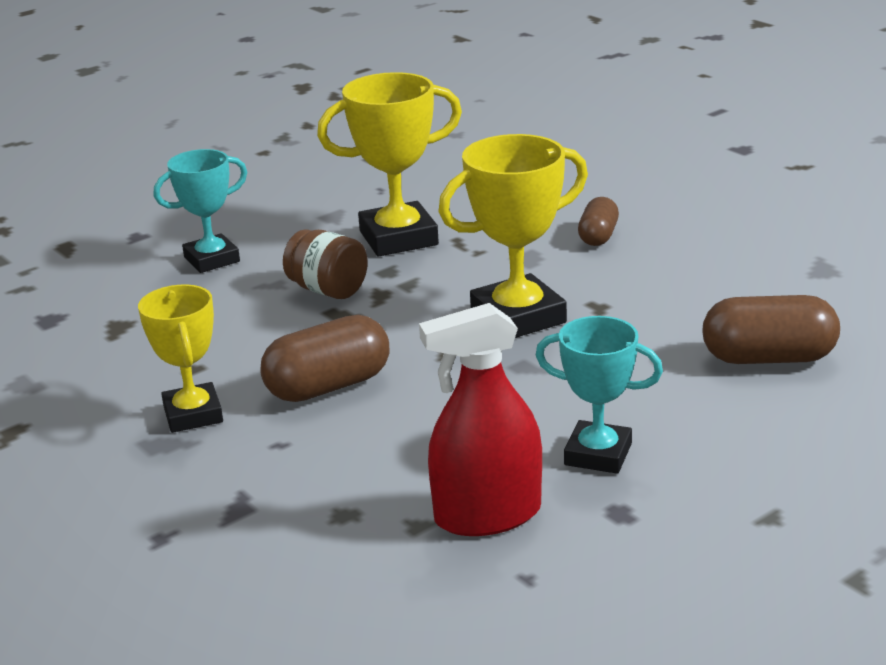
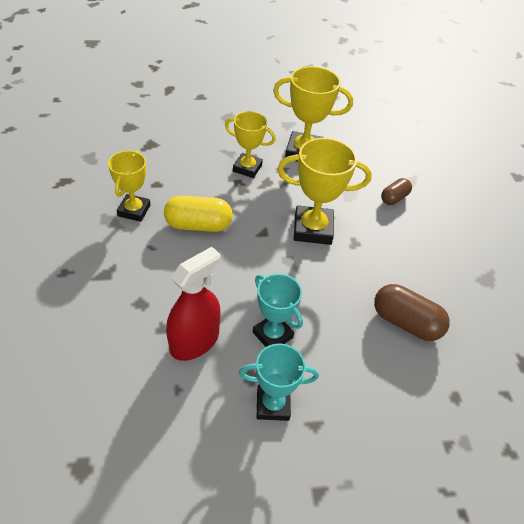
camera: 25 degrees right, 20 degrees up
turquoise trophy [154,149,247,273] -> turquoise trophy moved to [239,344,319,421]
brown capsule [260,315,389,402] -> yellow capsule [164,195,233,232]
brown jar [283,229,368,299] -> yellow trophy [225,111,276,178]
red spray bottle [419,303,542,536] -> red spray bottle turned 120 degrees clockwise [166,247,221,361]

